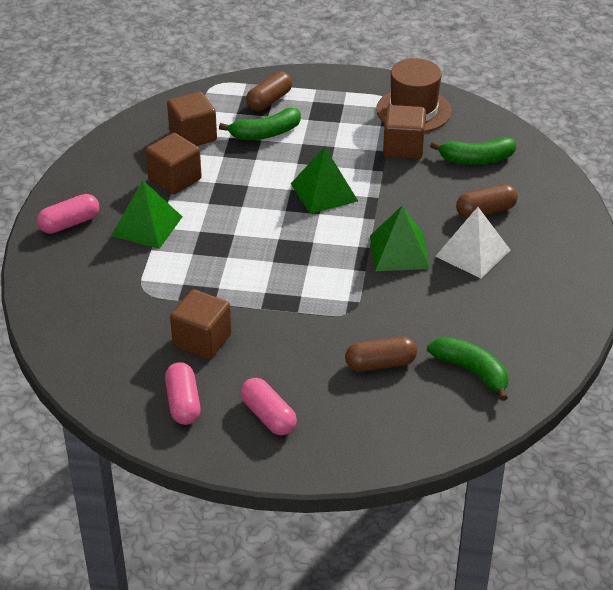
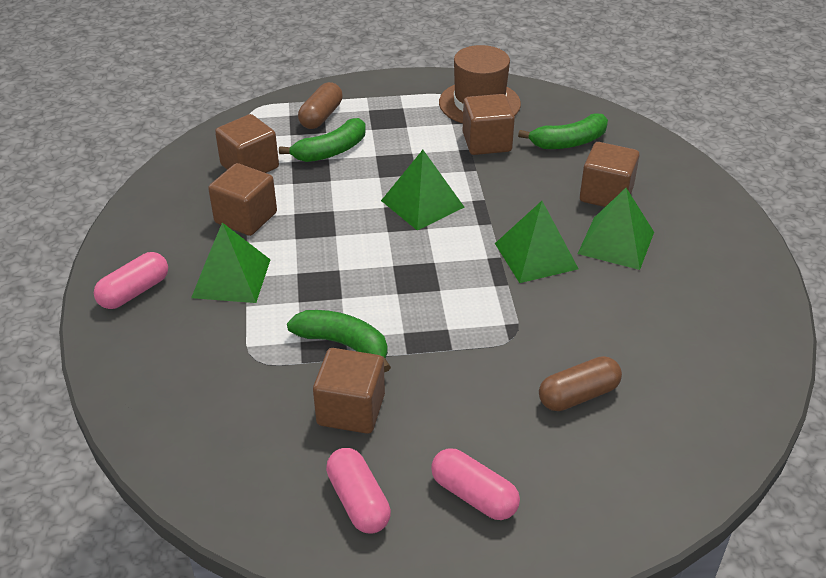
camera: 15 degrees left, 0 degrees up
green banana [427,337,508,401] -> green banana moved to [287,310,391,372]
white pyramid [435,207,510,279] -> green pyramid [578,188,654,270]
brown capsule [456,184,518,218] -> brown cube [580,142,640,207]

